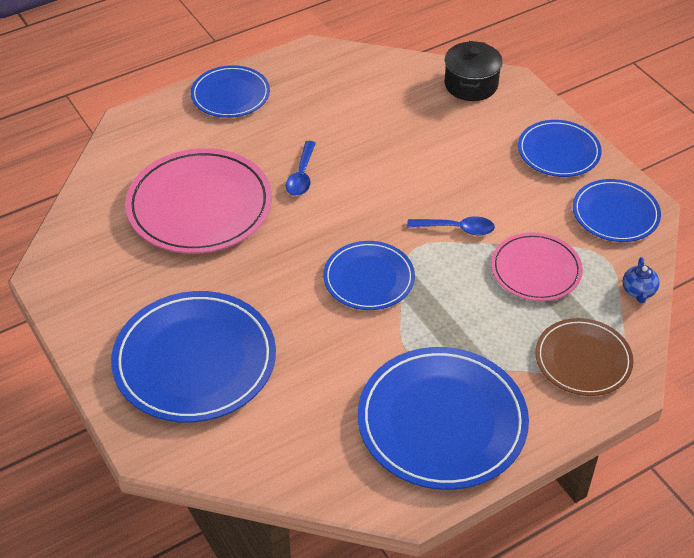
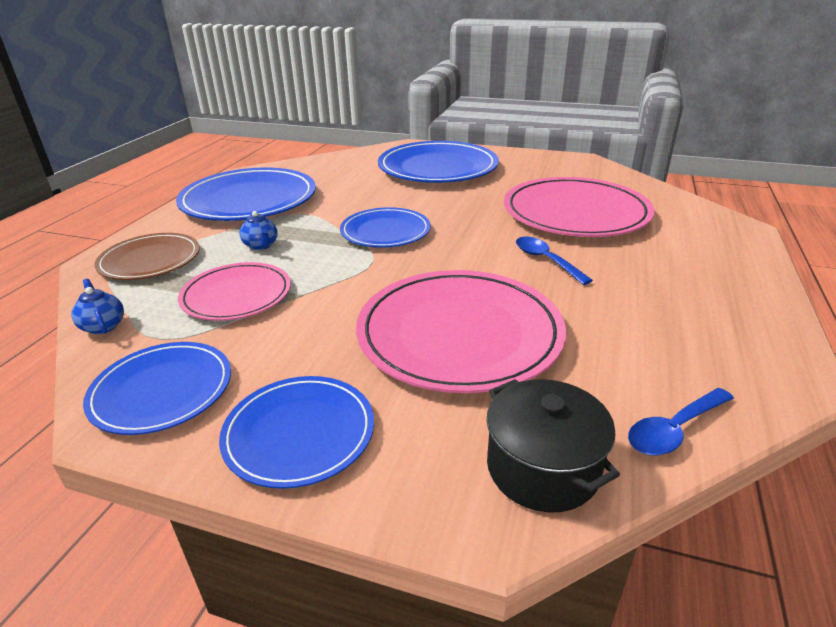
camera: 140 degrees right, 15 degrees down
blue plate [191,65,270,118] -> none
blue spoon [407,216,495,235] -> blue spoon moved to [628,388,734,455]
none -> blue teapot [239,211,278,250]
none -> pink plate [356,270,566,393]

